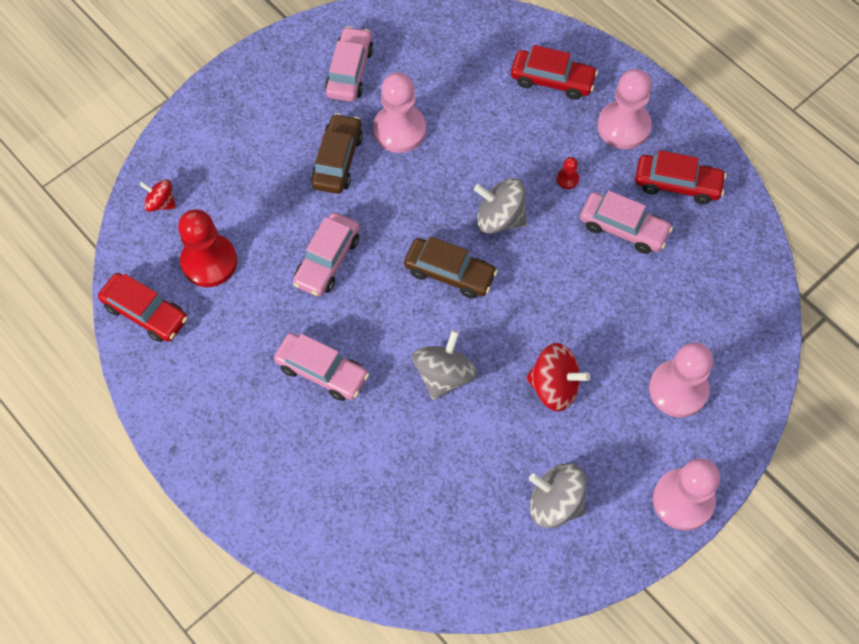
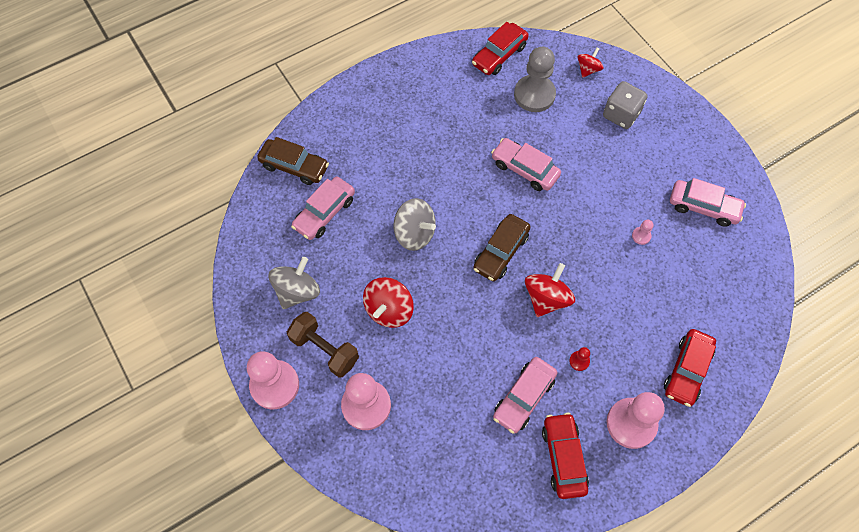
camera: 100 degrees right, 0 degrees up
red pawn [178,209,237,287] -> grey pawn [514,47,556,112]
pink car [274,333,369,401] -> pink car moved to [291,177,355,240]
brown car [311,113,363,194] -> brown car moved to [257,137,329,185]
pink pawn [373,73,426,153] -> pink pawn [632,220,653,245], size x0.42
grey spinning top [474,178,527,234] -> red spinning top [525,263,575,317]
red car [635,150,727,204] -> red car turned 150 degrees clockwise [542,413,589,499]
none -> brown dumbbell [287,312,359,378]
none -> grey dice [603,81,648,129]

